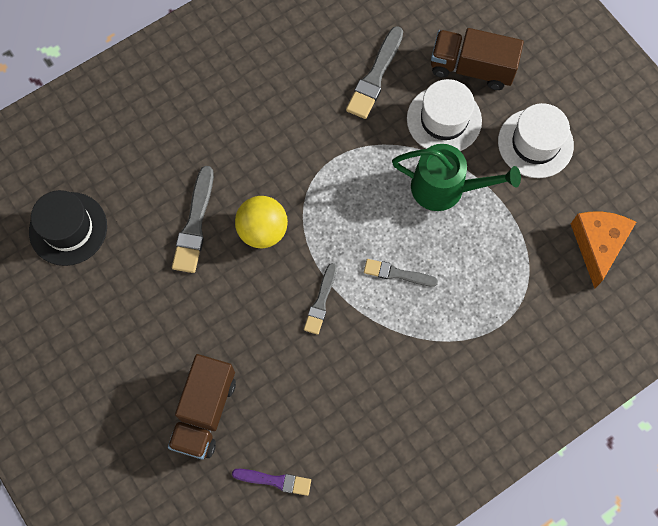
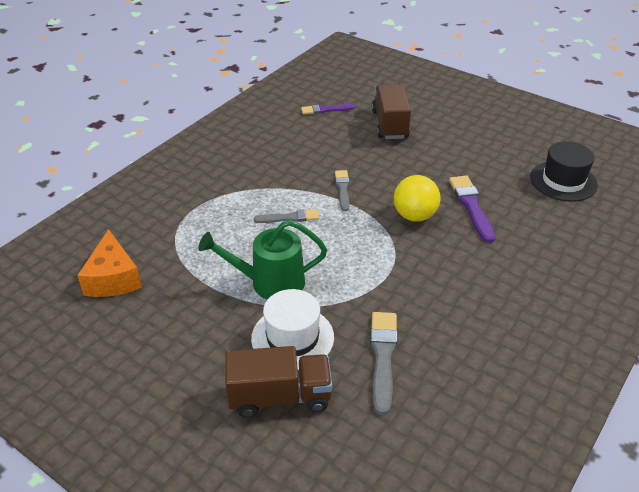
camera: 160 degrees right, 30 degrees down
grey brush [172,166,214,273] -> purple brush [449,176,496,243]
white hat [498,103,574,178] -> none

